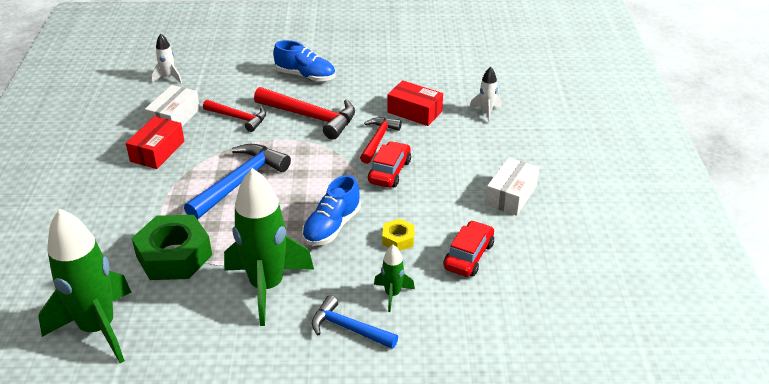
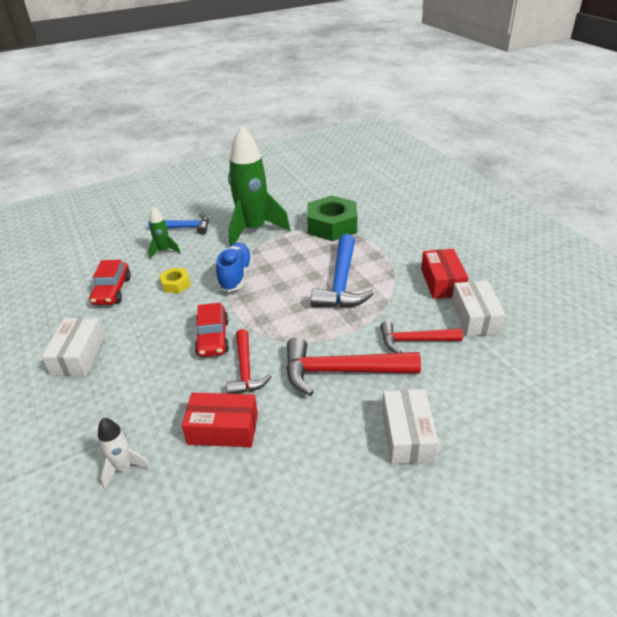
camera: 155 degrees right, 0 degrees up
green rocket [38,209,132,363] -> none
white rocket [151,33,182,84] -> none
blue shoe [273,40,335,82] -> white box [382,389,439,464]

